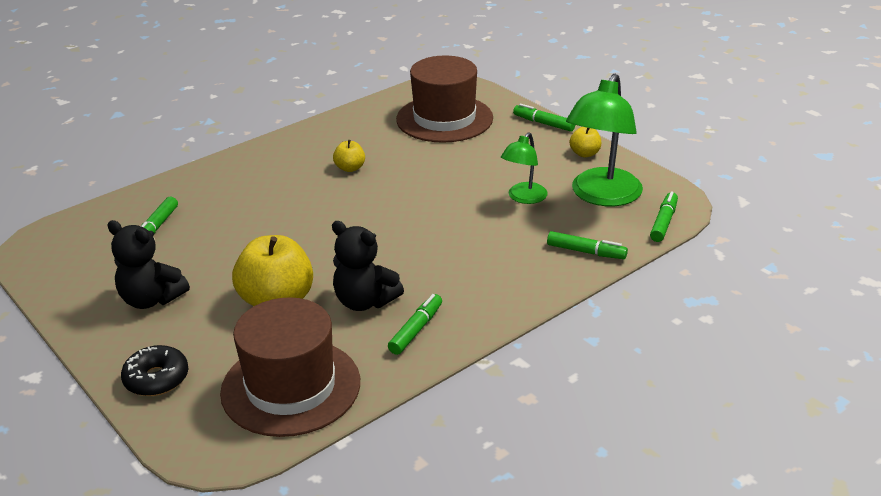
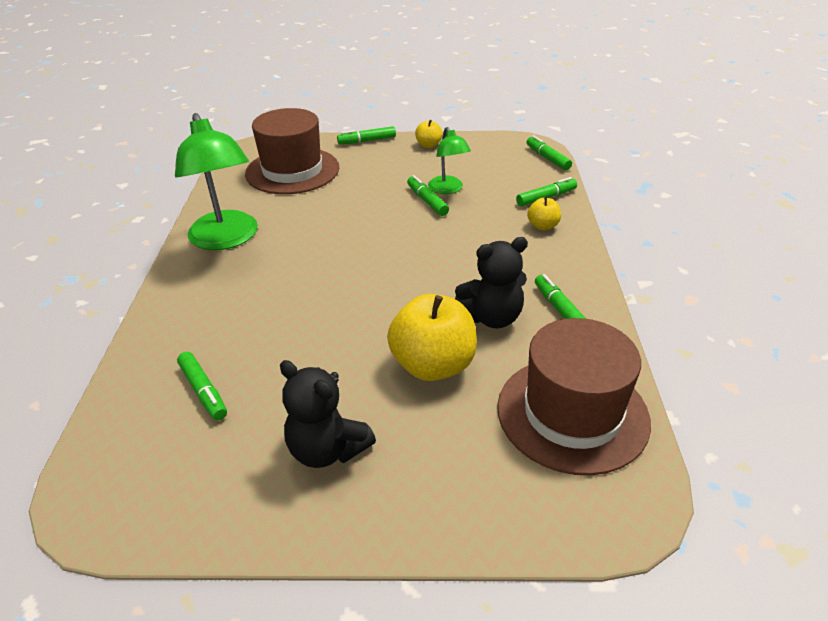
camera: 50 degrees left, 5 degrees up
black teddy bear [108,220,190,309] -> black teddy bear turned 60 degrees clockwise [280,360,376,468]
black donut [121,345,188,396] -> none
yellow apple [333,140,365,172] -> yellow apple moved to [527,197,561,230]
green lamp [566,74,643,206] -> green lamp moved to [175,113,258,250]
none -> green marker [407,175,449,216]

